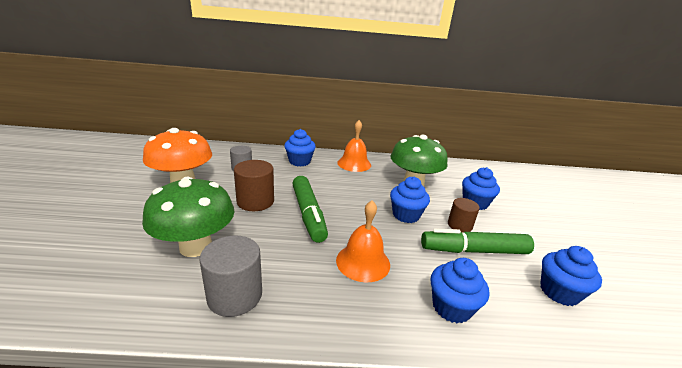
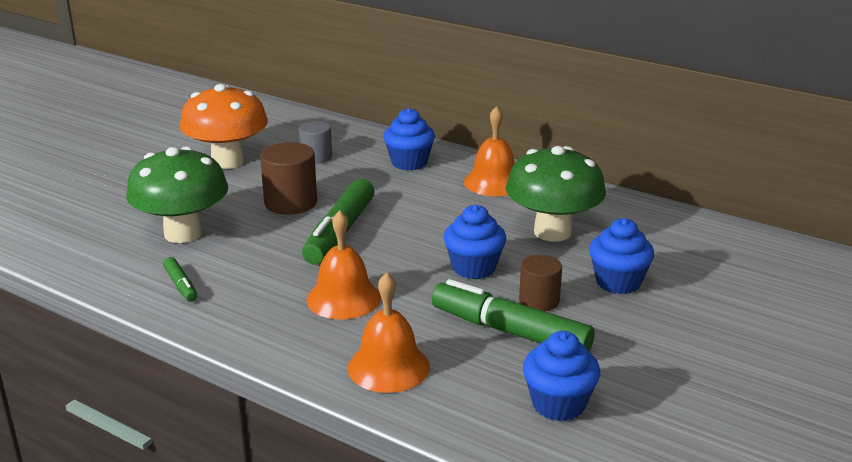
camera: 35 degrees right, 0 degrees up
grey cylinder [199,236,262,317] -> green marker [163,257,198,302]
blue cupcake [431,258,489,323] -> orange bell [348,272,430,393]

